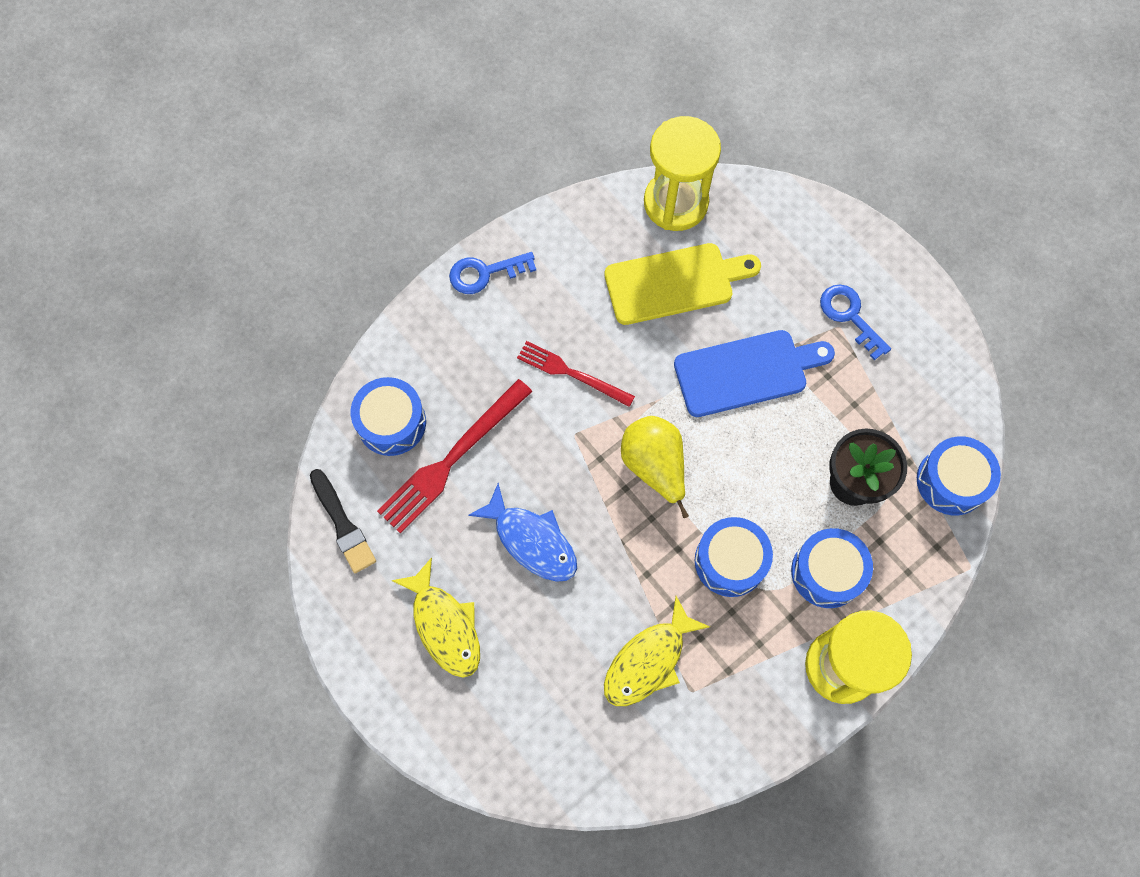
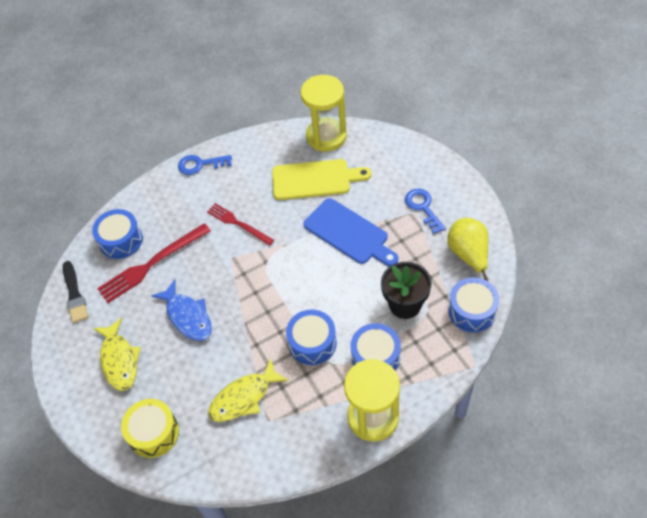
camera: 15 degrees right, 15 degrees down
yellow pear [621,416,689,518] -> yellow pear moved to [447,218,489,281]
blue cutting board [674,330,835,417] -> blue cutting board turned 45 degrees clockwise [304,198,398,266]
none -> yellow drum [121,399,179,458]

